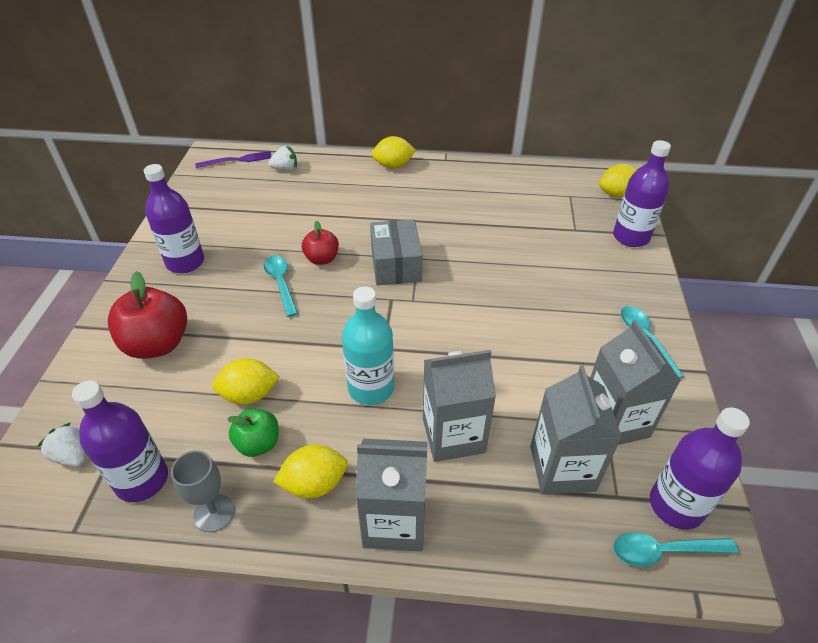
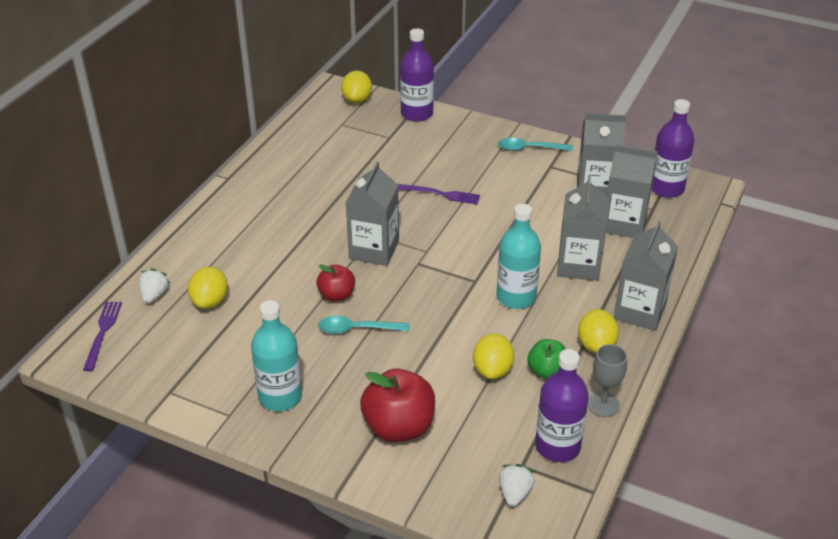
camera: 70 degrees left, 5 degrees down
white strawberry [37,423,85,467] -> white strawberry turned 135 degrees clockwise [499,464,535,507]
purple bottle [144,164,204,273] -> turquoise bottle [251,300,302,411]
grey box [370,219,422,285] -> grey carton [346,162,399,266]
yellow lemon [372,136,416,169] -> yellow lemon moved to [188,267,228,309]
turquoise spoon [613,532,738,567] -> none
none -> purple fork [398,184,480,204]

